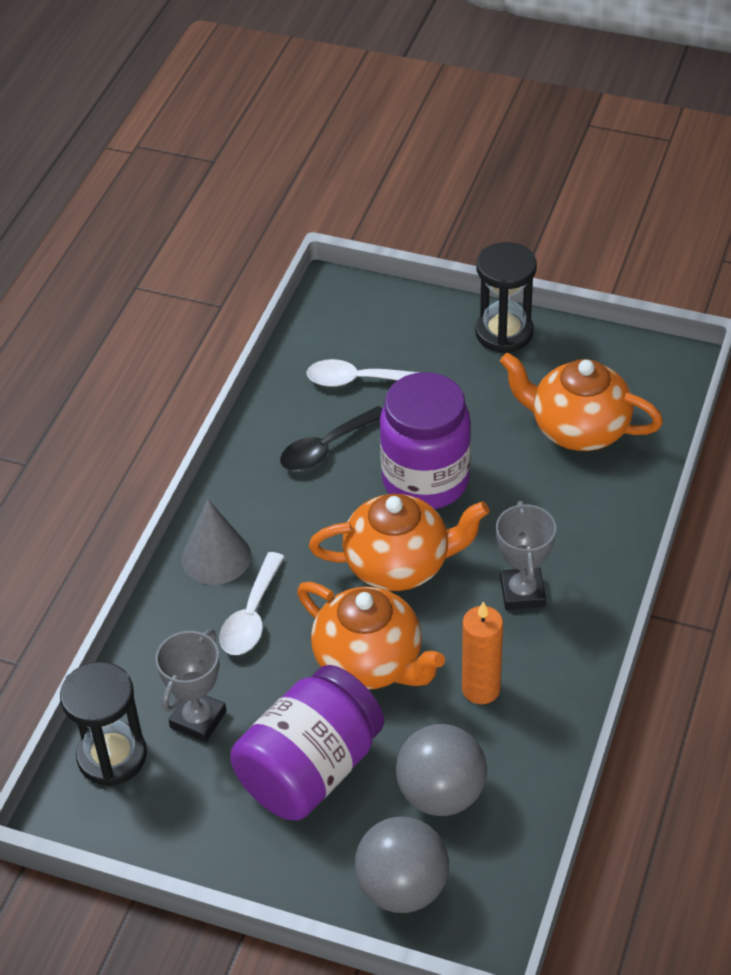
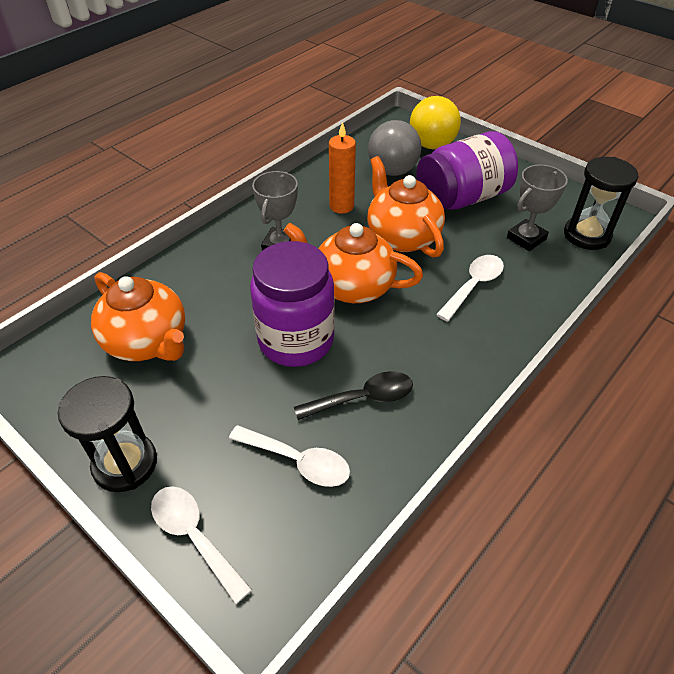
camera: 160 degrees left, 0 degrees up
grey cone [182,500,251,585] -> none
grey ball [355,816,449,913] -> yellow ball [410,96,461,149]
none -> white spoon [151,486,252,604]

